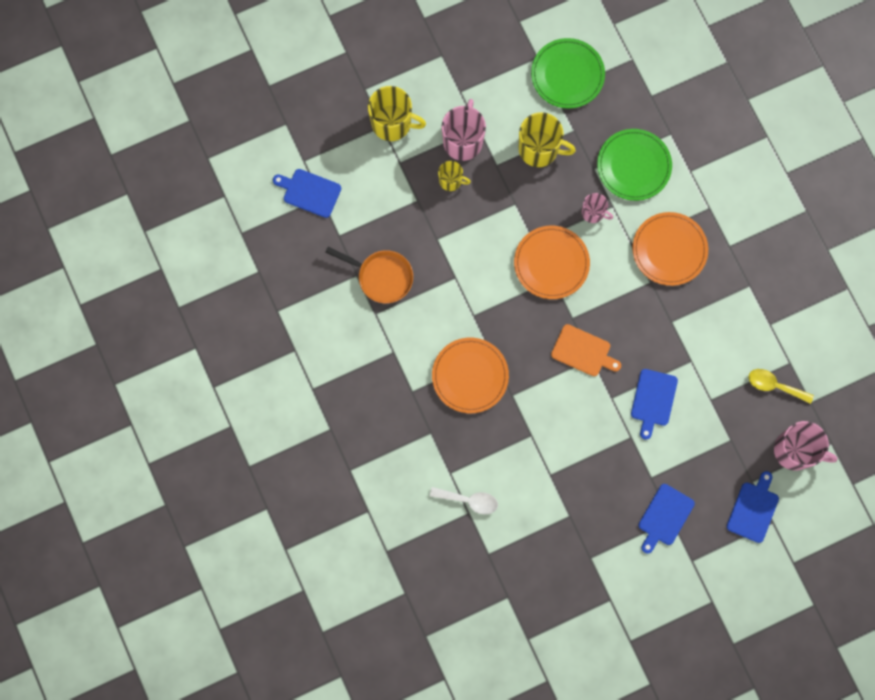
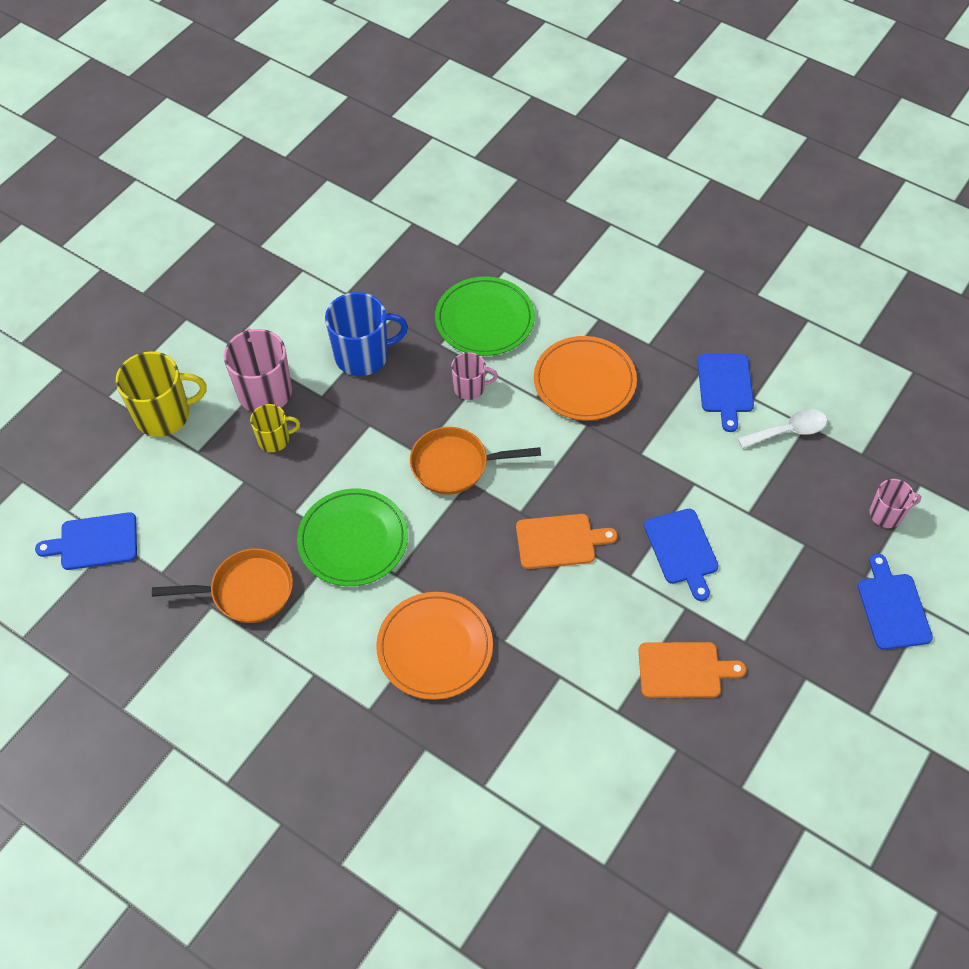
camera: 30 degrees left, 20 degrees down
white spoon [430,487,498,515] -> white spoon moved to [738,409,827,449]
orange plate [514,226,590,299] -> orange pan [410,427,541,494]
yellow mug [519,112,576,167] -> blue mug [325,292,408,376]
green plate [531,38,605,109] -> green plate moved to [297,488,408,586]
blue cutting board [639,484,695,554] -> blue cutting board moved to [698,354,754,432]
yellow spoon [749,369,814,404] -> none
pink mug [774,421,838,471] -> pink mug [870,479,921,528], size x0.57
none -> orange cutting board [639,642,746,698]

